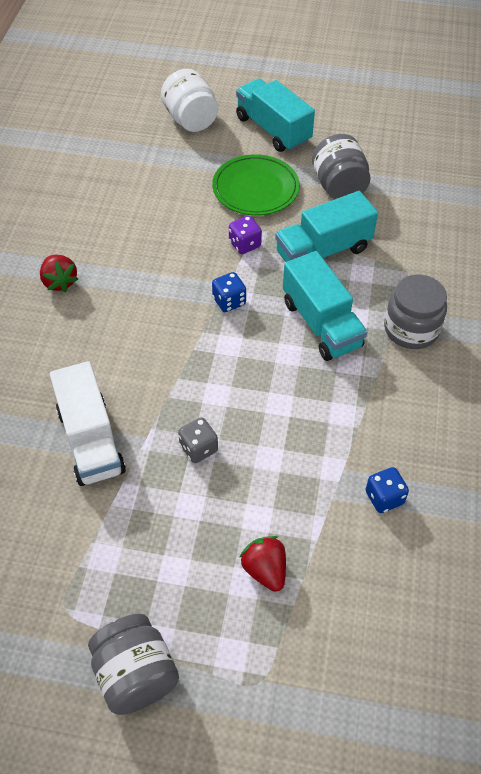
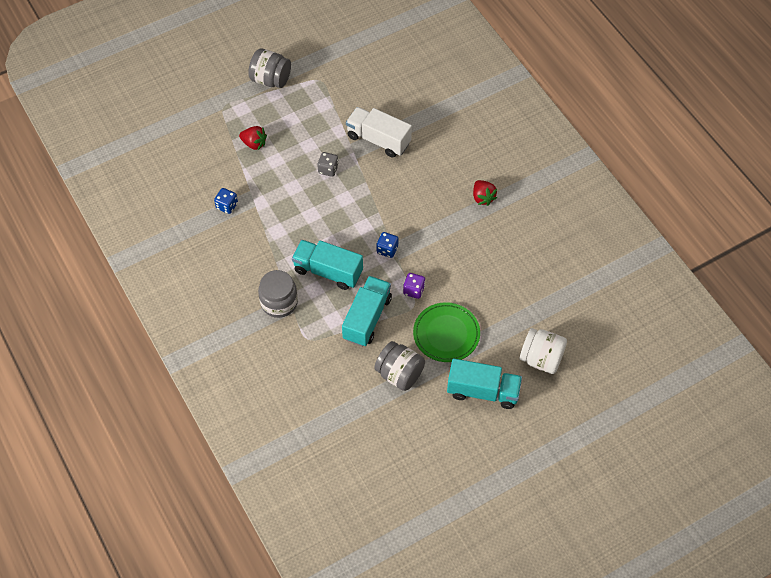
camera: 140 degrees right, 5 degrees up
red strawberry [40,255,78,292] -> red strawberry turned 135 degrees counterclockwise [473,180,497,206]

